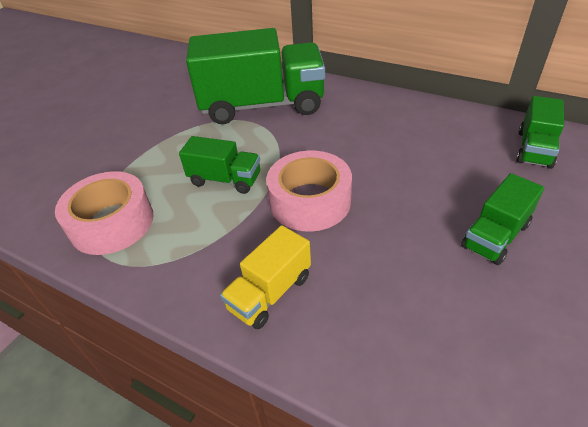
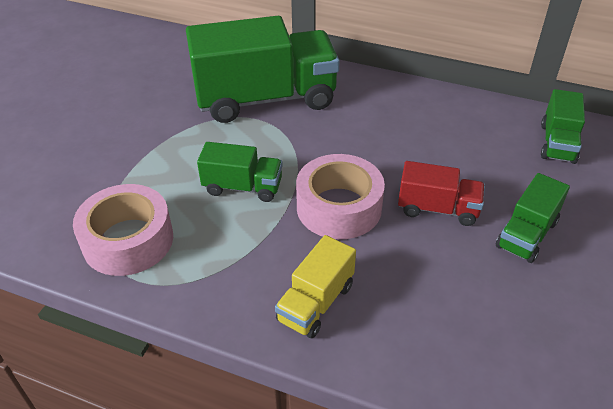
camera: 10 degrees left, 0 degrees up
none -> red truck [398,161,485,226]

